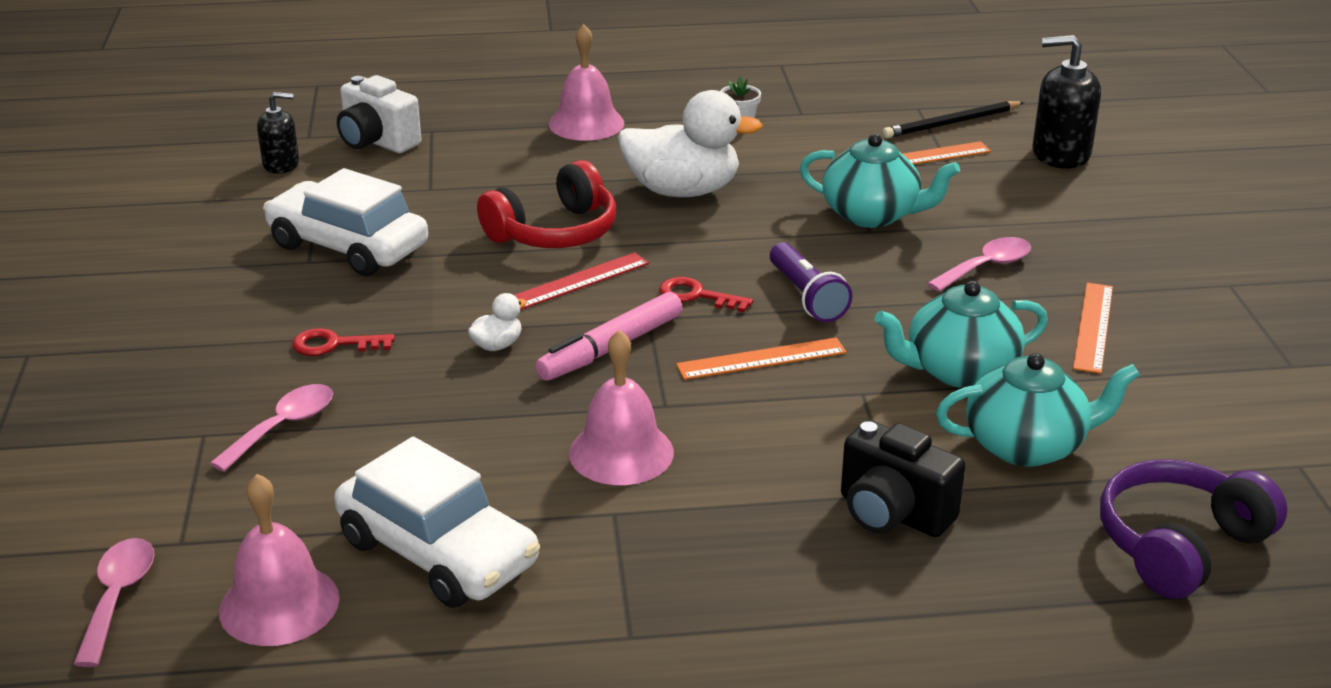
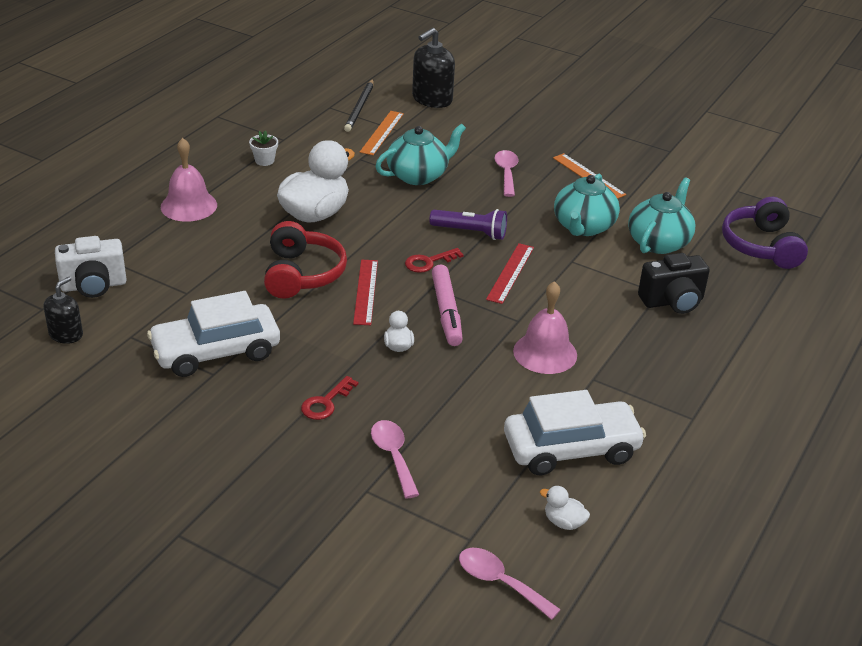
camera: 55 degrees left, 5 degrees up
pink bell [219,474,340,646] -> white duck [540,486,590,530]
orange ruler [676,338,846,380] -> red ruler [486,243,534,304]

